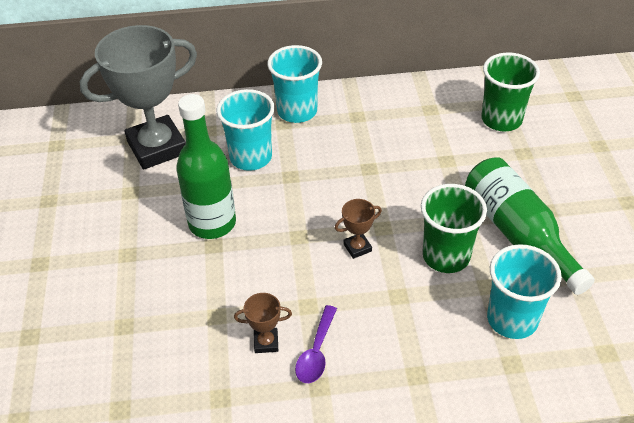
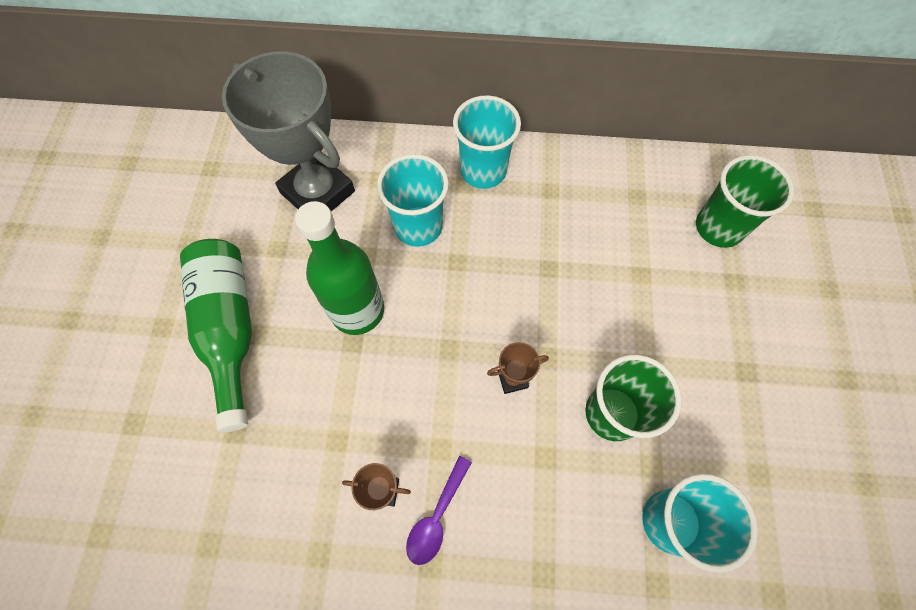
camera: 10 degrees right, 20 degrees up
grey trophy [80,25,197,170] -> grey trophy turned 60 degrees clockwise [222,51,355,211]
green bottle [465,157,595,295] -> green bottle moved to [180,239,252,432]

